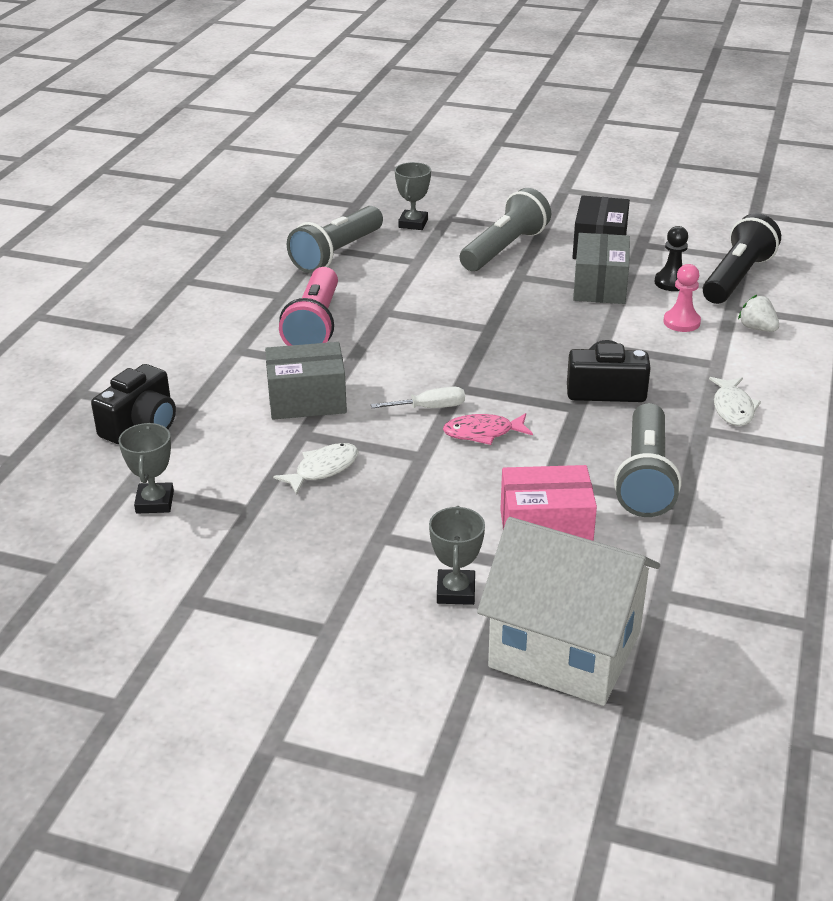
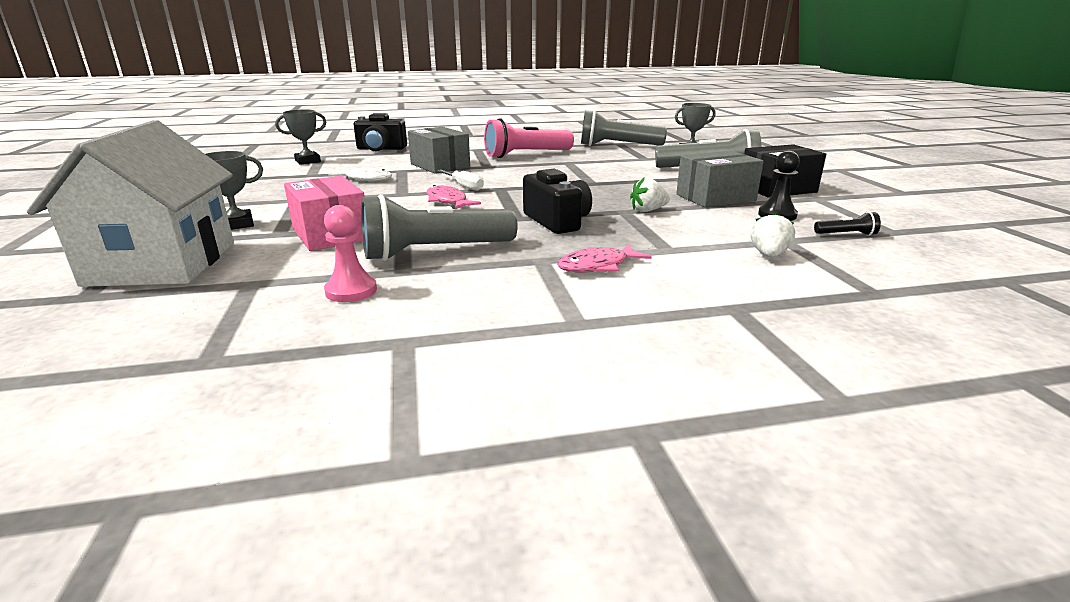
camera: 60 degrees right, 10 degrees down
pink pawn [664,264,701,332] -> pink pawn moved to [324,205,377,302]
black flashlight [703,213,781,304] -> black flashlight [814,211,881,236], size x0.41
white fish [709,377,761,426] -> pink fish [557,244,652,273]
none -> white strawberry [630,177,670,212]

